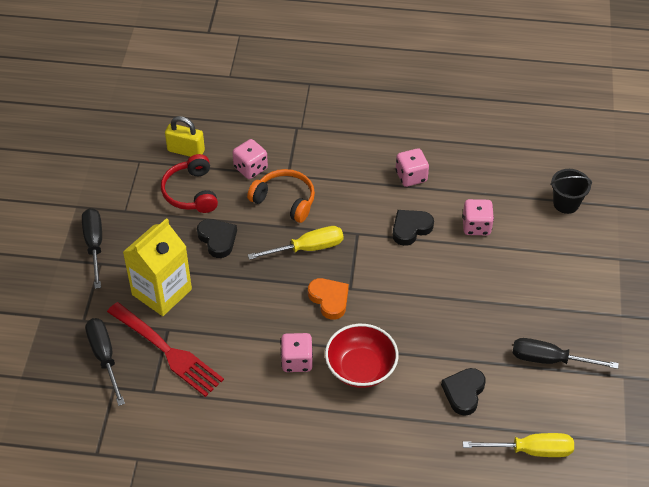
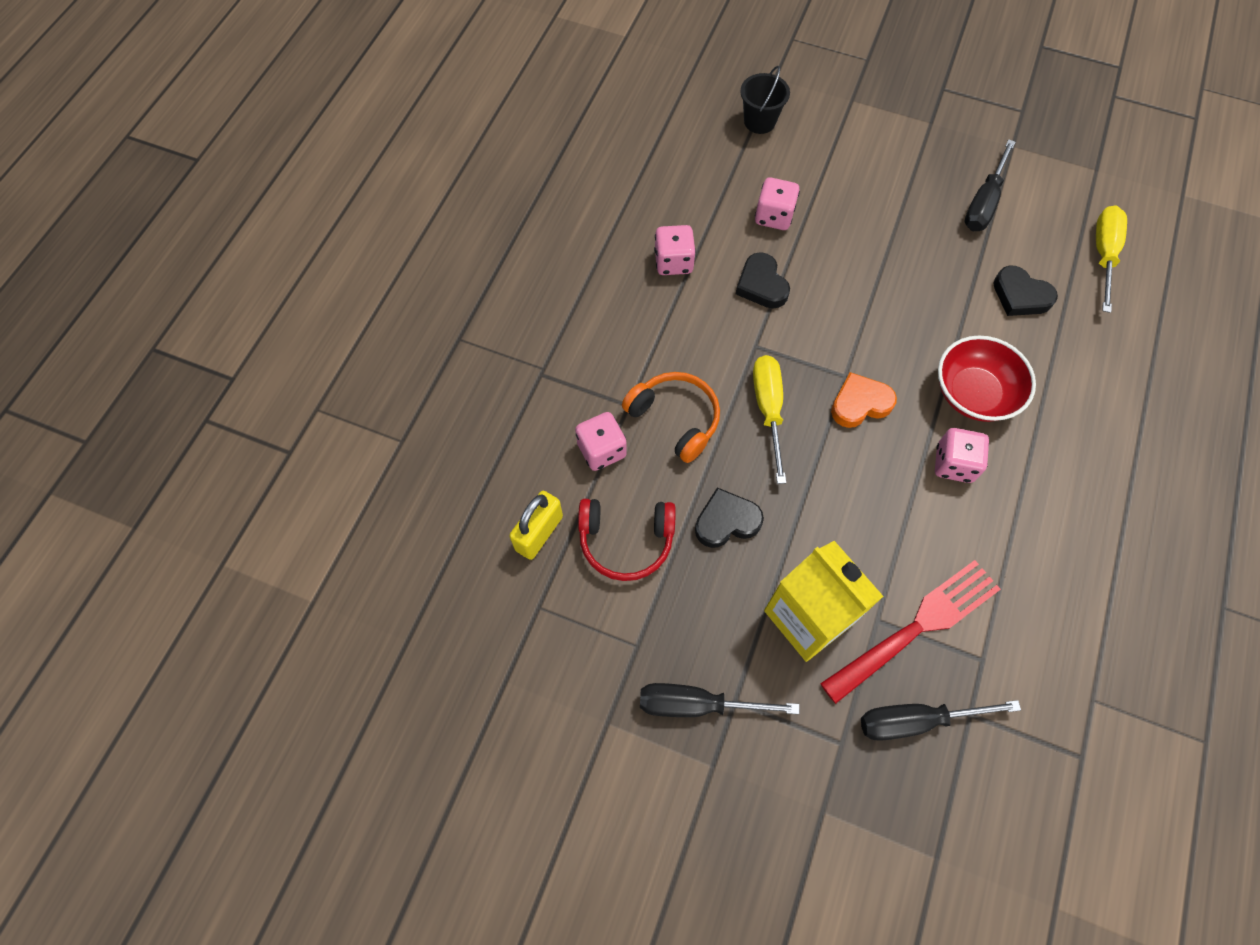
camera: 75 degrees left, 15 degrees up
orange headphones [247,169,315,223] -> orange headphones turned 90 degrees clockwise [622,372,720,463]

